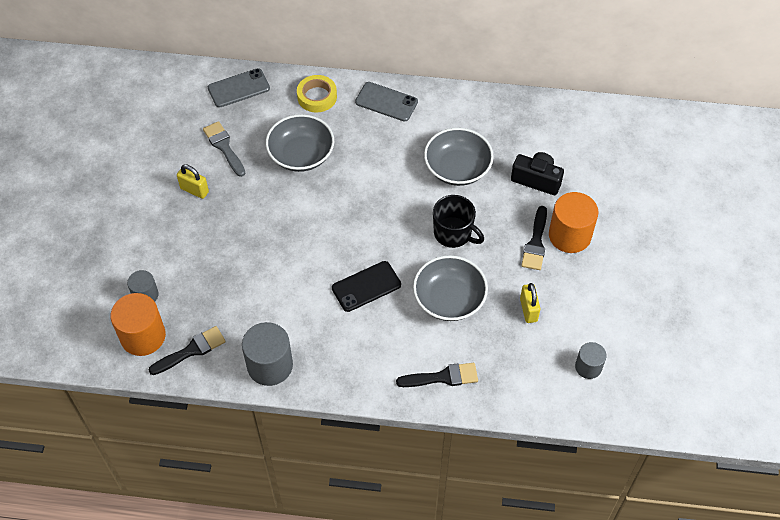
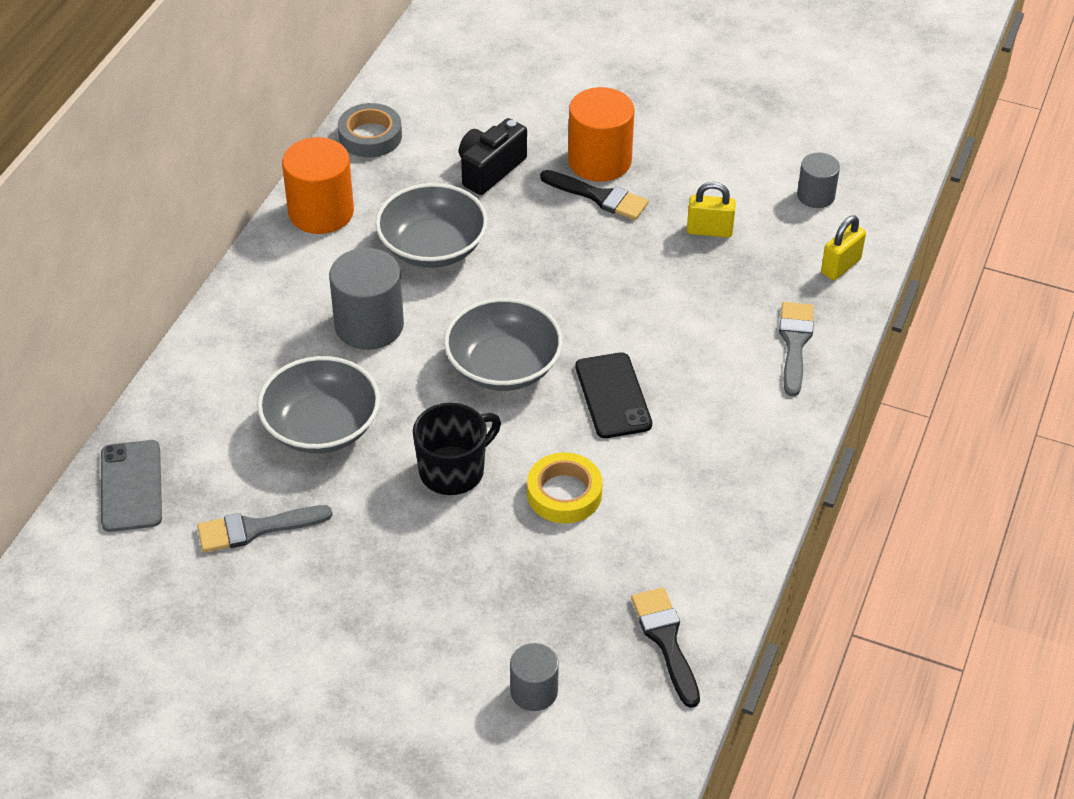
camera: 75 degrees left, 10 degrees down
orange cylinder [111,293,166,356] -> orange cylinder moved to [282,137,354,234]
yellow padlock [177,164,209,199] -> yellow padlock moved to [821,216,866,280]
grey cylinder [242,322,293,386] -> grey cylinder moved to [329,248,404,350]
yellow tape [297,75,337,113] -> yellow tape moved to [527,452,603,524]
grey phone [355,82,418,122] -> none
black brush [396,363,478,387] -> grey brush [779,302,814,396]
grey bowl [413,255,488,321] -> grey bowl moved to [444,298,563,391]
black mug [433,195,484,248] -> black mug moved to [413,403,501,495]
none -> grey tape [338,103,402,157]

